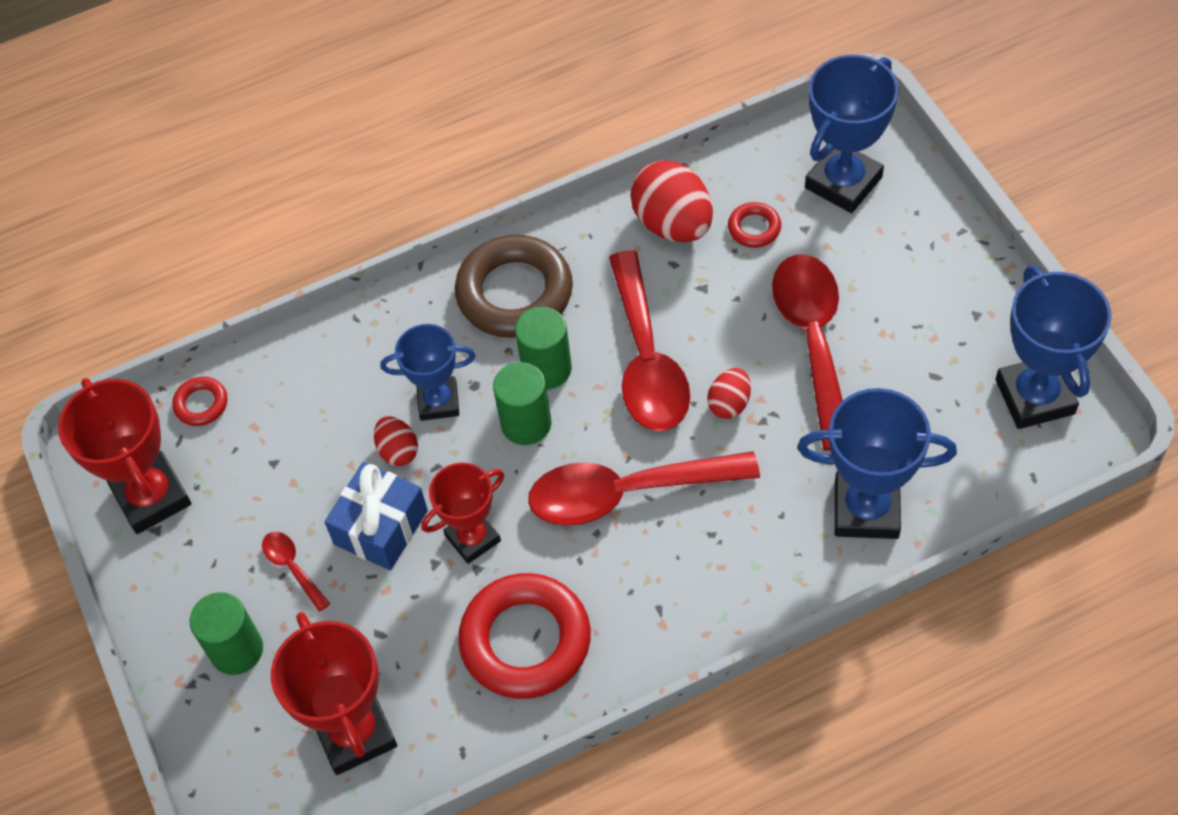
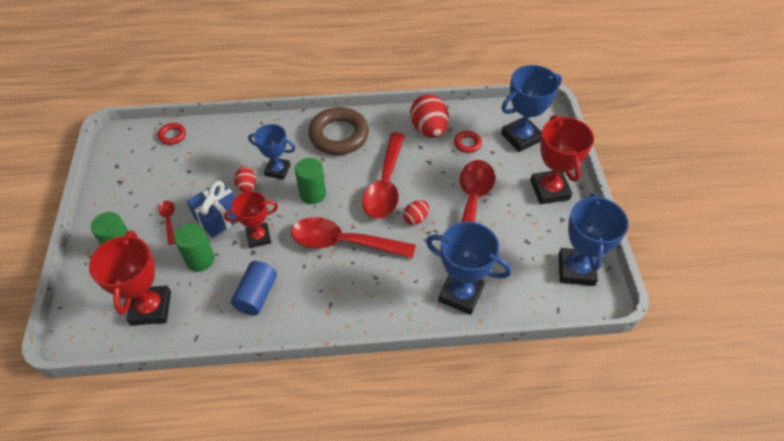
camera: 15 degrees right, 5 degrees down
red trophy [58,378,192,534] -> red trophy moved to [530,115,594,204]
red ring [458,573,591,699] -> blue cylinder [231,261,277,315]
green cylinder [515,307,572,389] -> green cylinder moved to [174,223,215,272]

